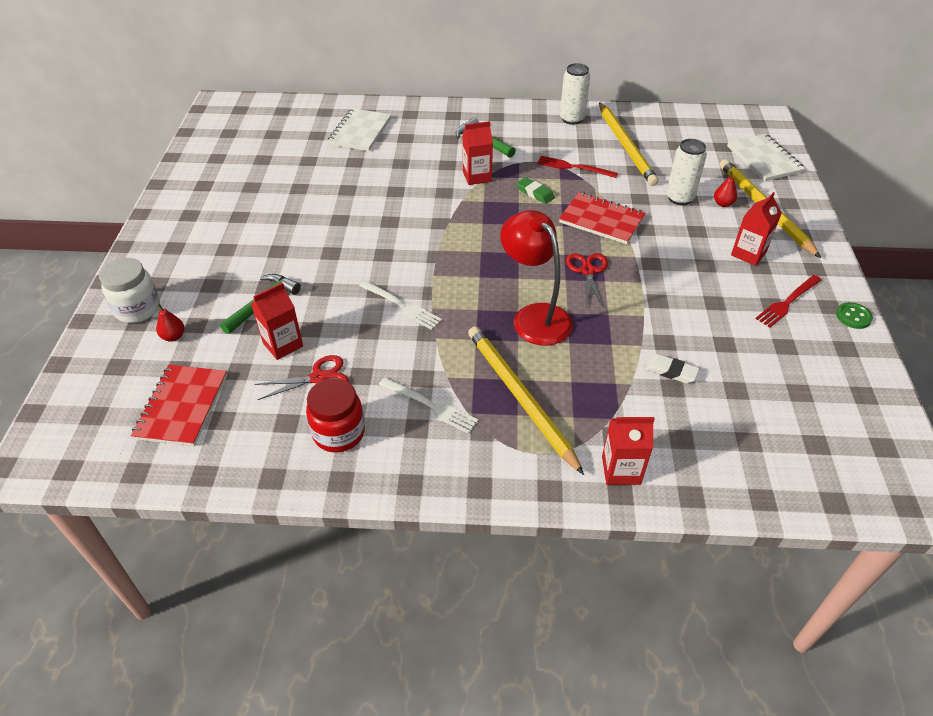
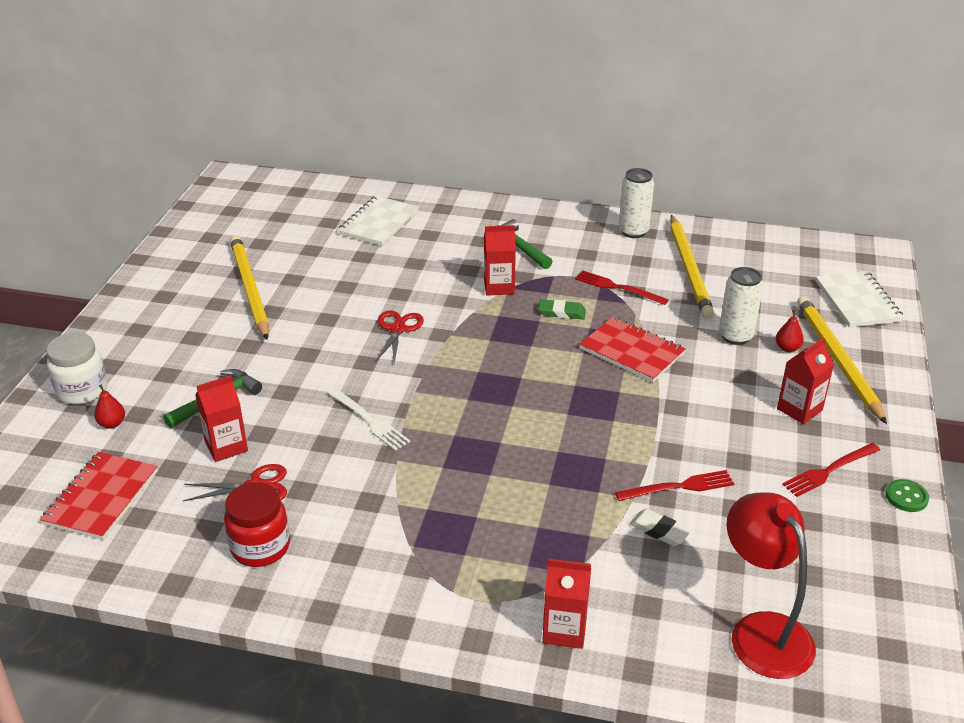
camera: 10 degrees right, 10 degrees down
white fork [379,377,478,434] -> none
yellow pencil [468,326,584,475] -> yellow pencil moved to [230,235,269,340]
red lamp [500,210,573,346] -> red lamp moved to [726,492,816,679]
green eraser [517,177,555,204] -> green eraser turned 45 degrees counterclockwise [538,299,586,319]
red scissors [566,253,608,308] -> red scissors moved to [375,310,424,363]
none -> red fork [615,470,734,501]

